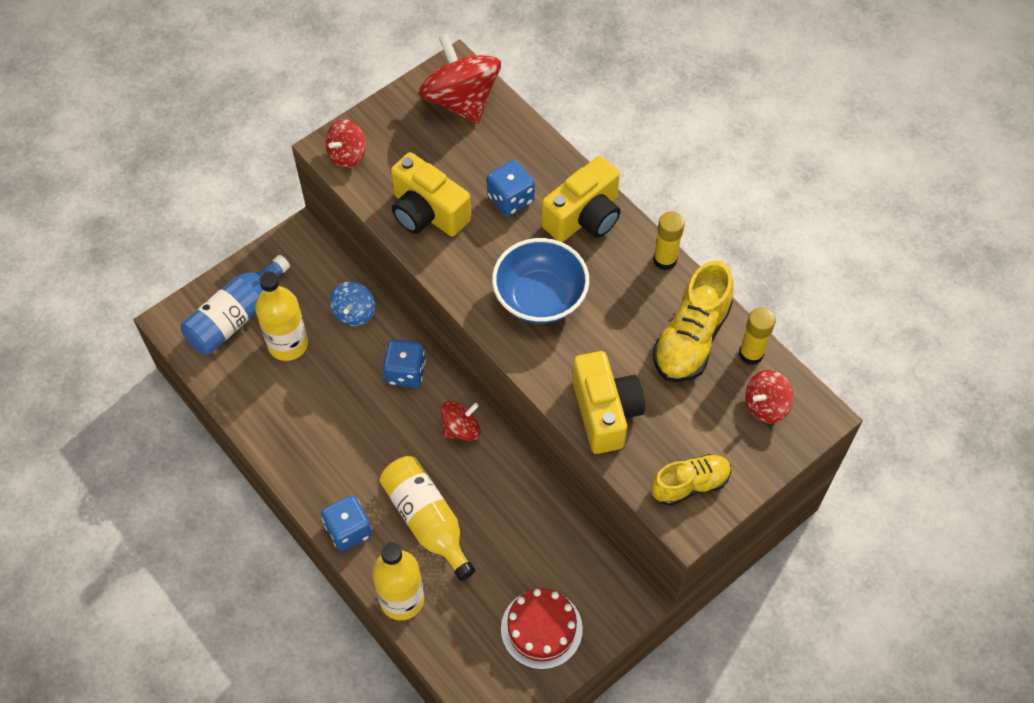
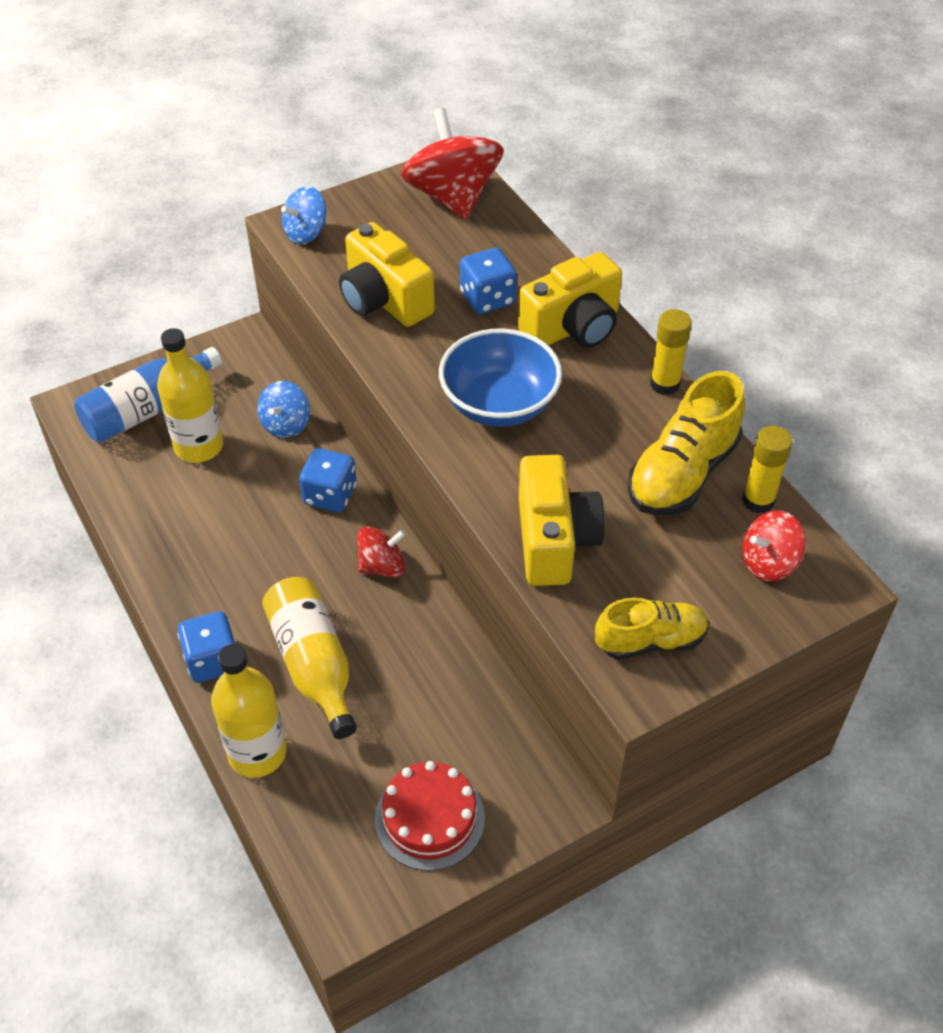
camera: 10 degrees right, 10 degrees down
red spinning top [325,119,366,168] -> blue spinning top [281,186,327,244]

